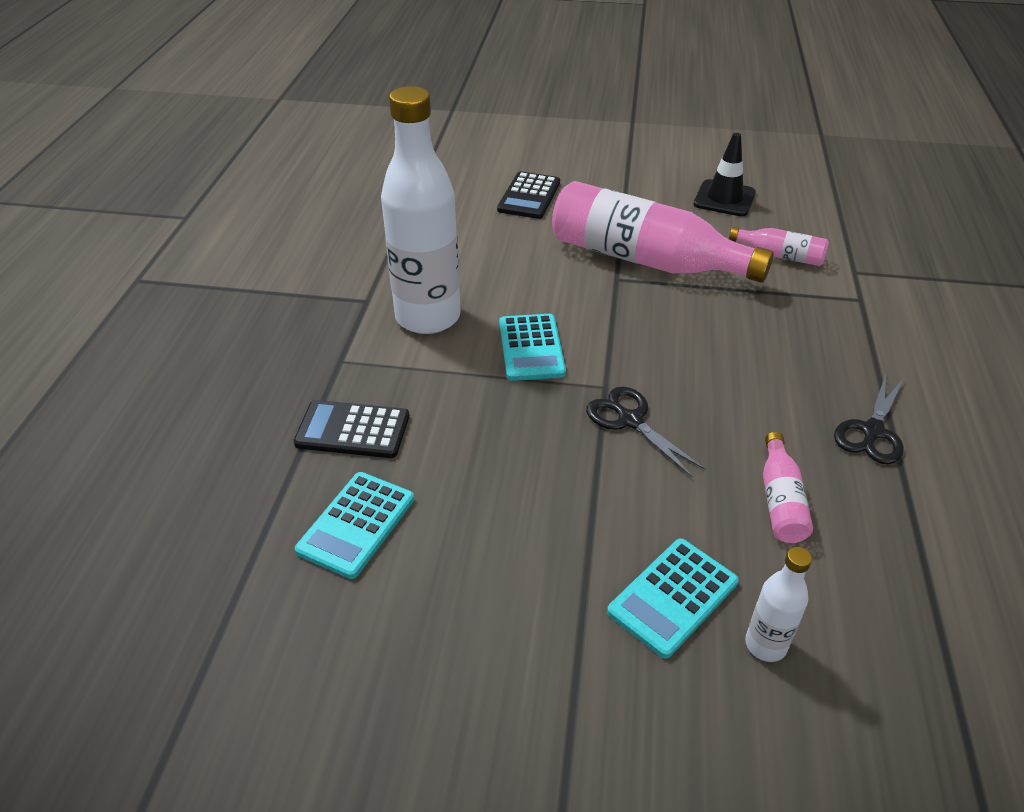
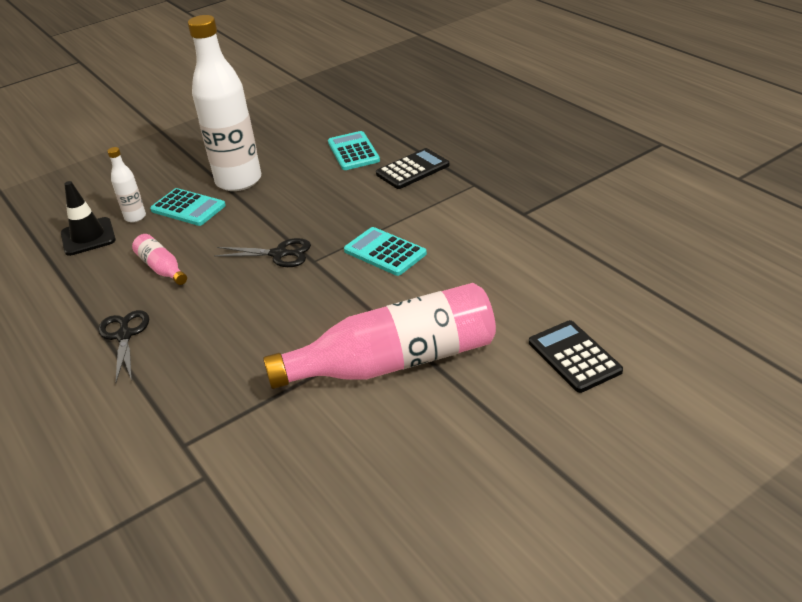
camera: 140 degrees right, 5 degrees down
white bottle [381,86,461,334] -> white bottle moved to [188,15,261,191]
turquoise calculator [607,538,739,659] -> turquoise calculator turned 120 degrees clockwise [150,188,226,226]
black traffic cone [694,133,756,216] -> black traffic cone moved to [61,181,116,256]
pink bottle [729,227,829,266] -> none

